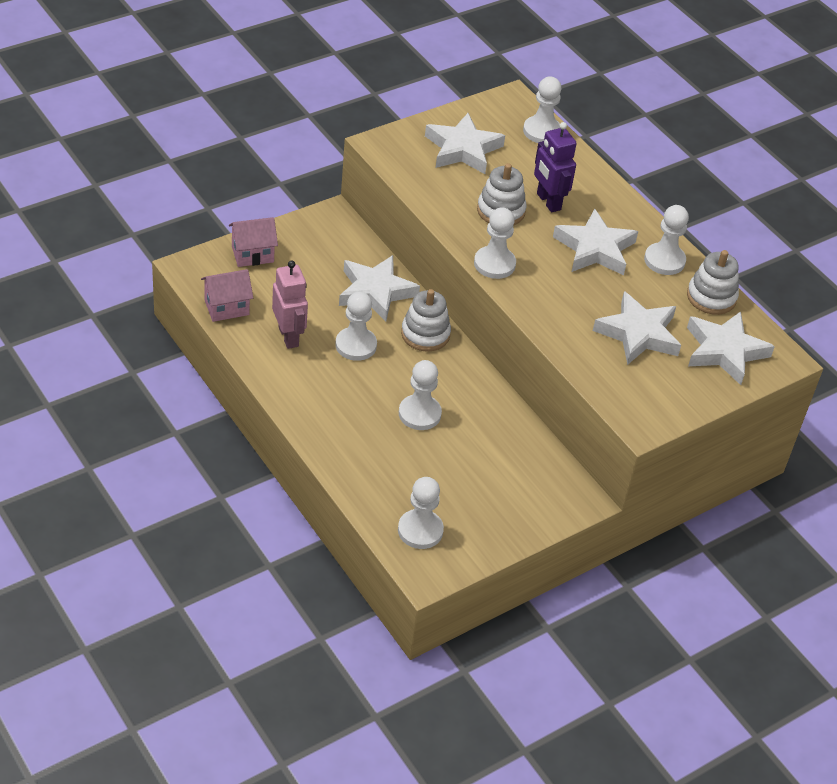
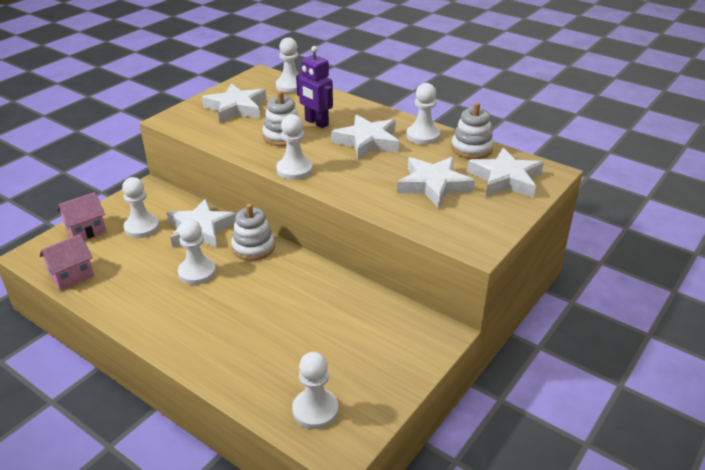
camera: 15 degrees left, 10 degrees down
pink robot [272,260,308,349] -> none
white pawn [399,360,442,430] -> white pawn moved to [122,177,159,238]

